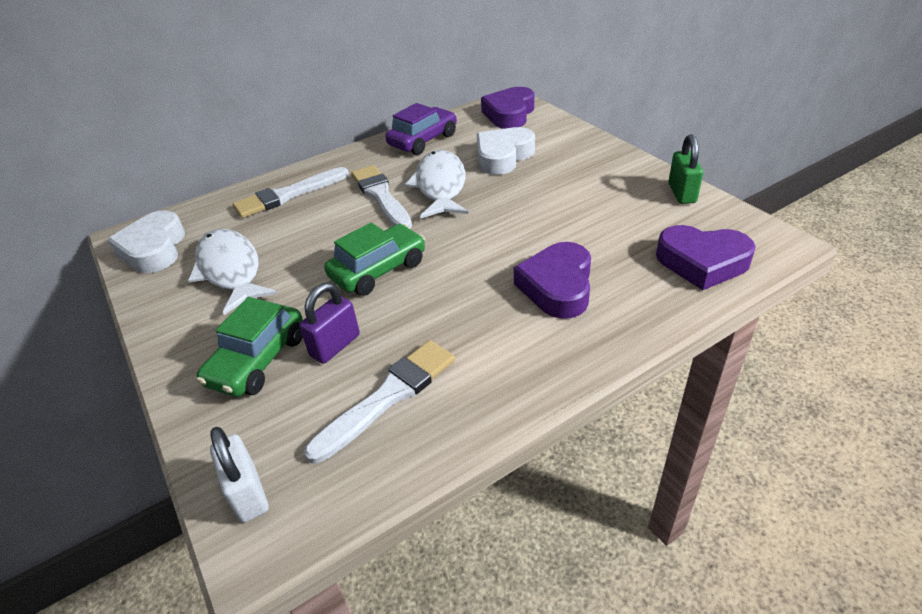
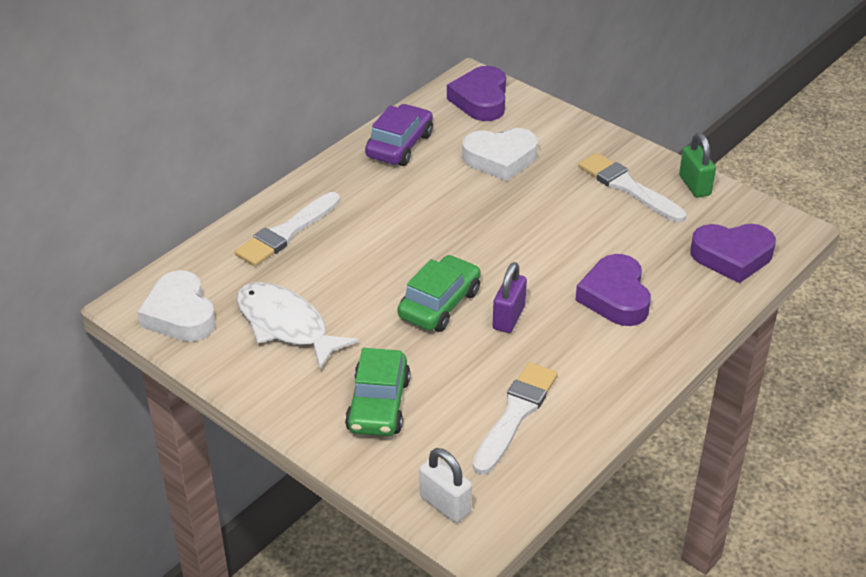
camera: 20 degrees left, 0 degrees up
purple padlock [299,283,360,364] -> purple padlock moved to [493,262,527,333]
white brush [351,165,412,229] -> white brush moved to [578,153,686,222]
white fish [405,150,468,218] -> none
white heart [477,127,535,175] -> white heart turned 120 degrees counterclockwise [462,128,538,181]

